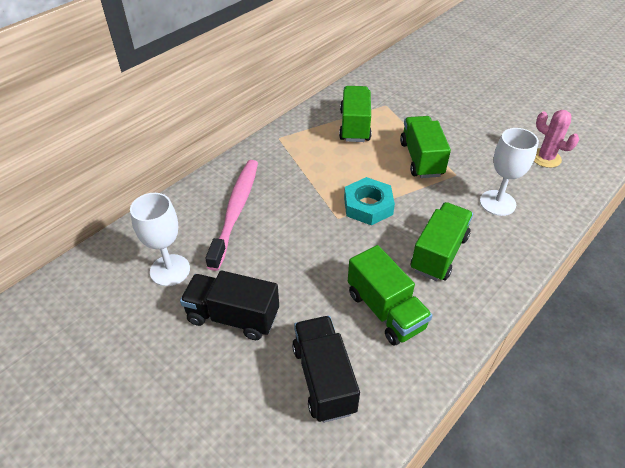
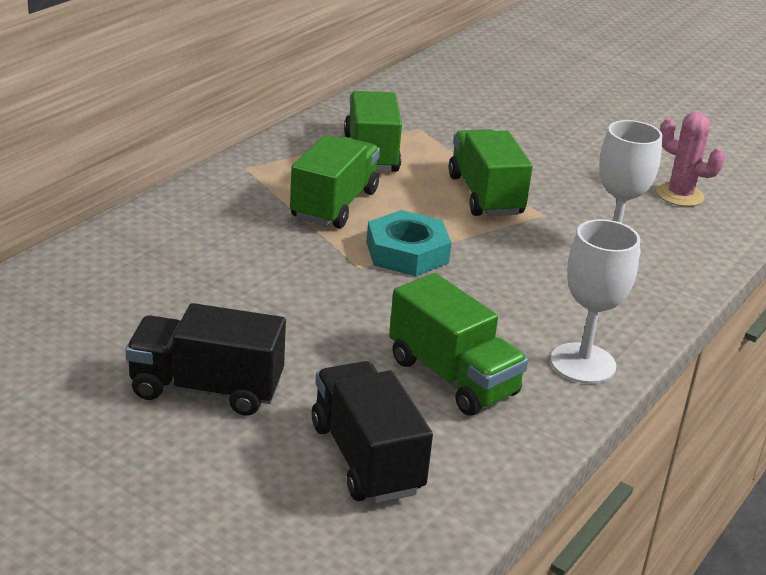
camera: 10 degrees left, 15 degrees down
white goblet [130,193,190,286] -> white goblet moved to [550,219,640,384]
pink toothbrush [205,160,258,271] -> none
green truck [411,202,473,281] -> green truck moved to [290,135,380,228]

